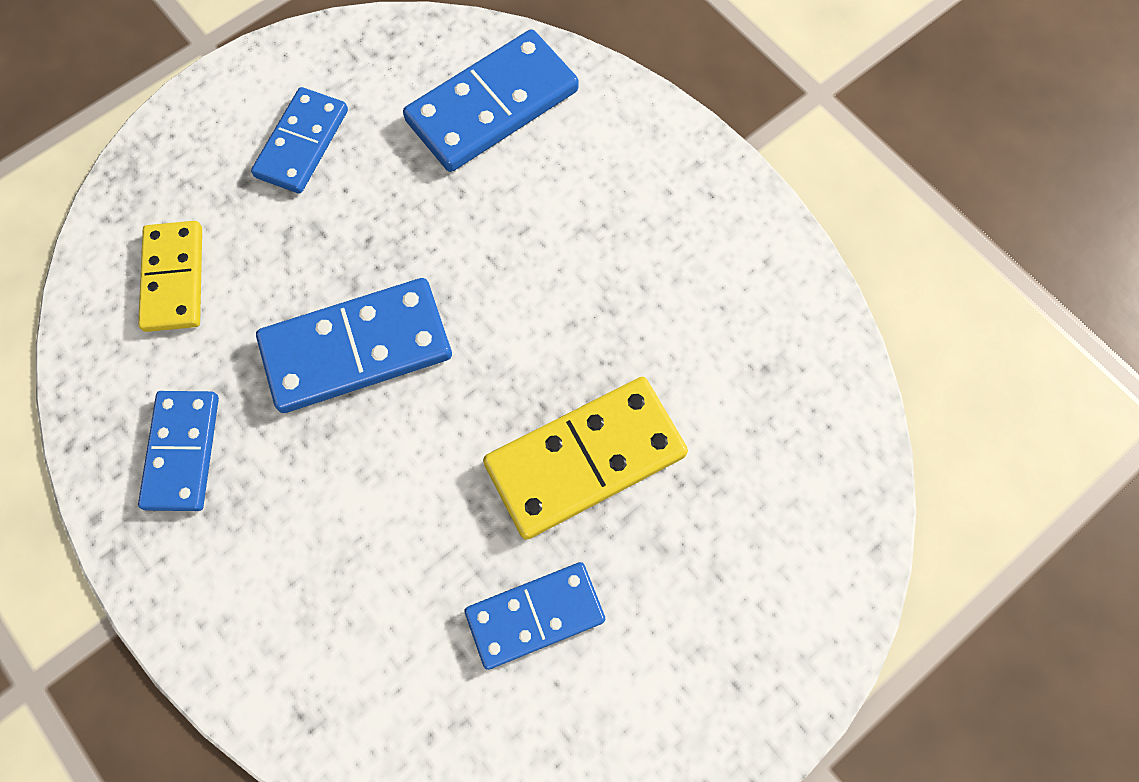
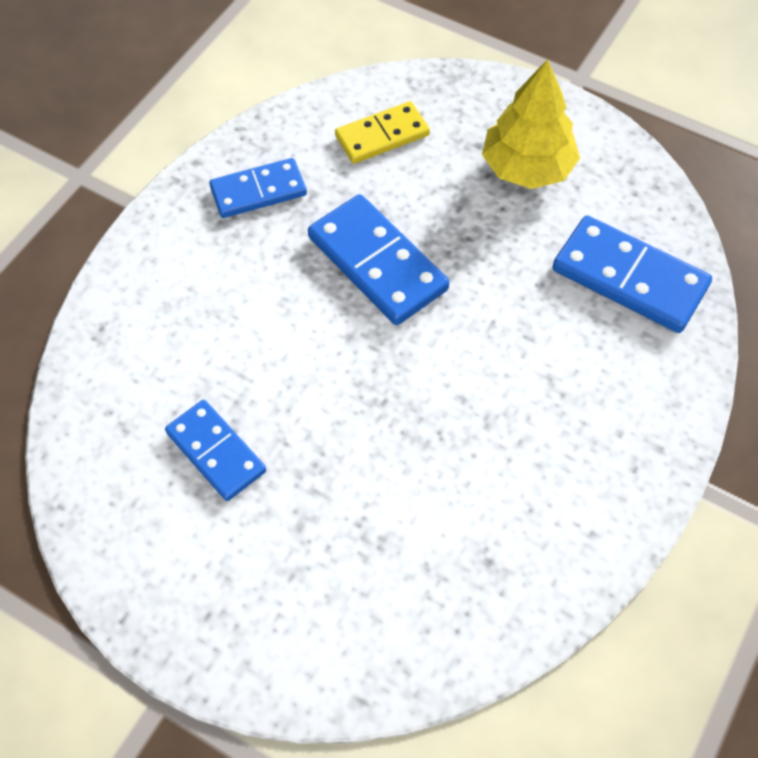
camera: 70 degrees right, 10 degrees down
blue domino [251,87,348,194] -> yellow tree [482,59,580,189]
yellow domino [483,377,688,540] -> none

